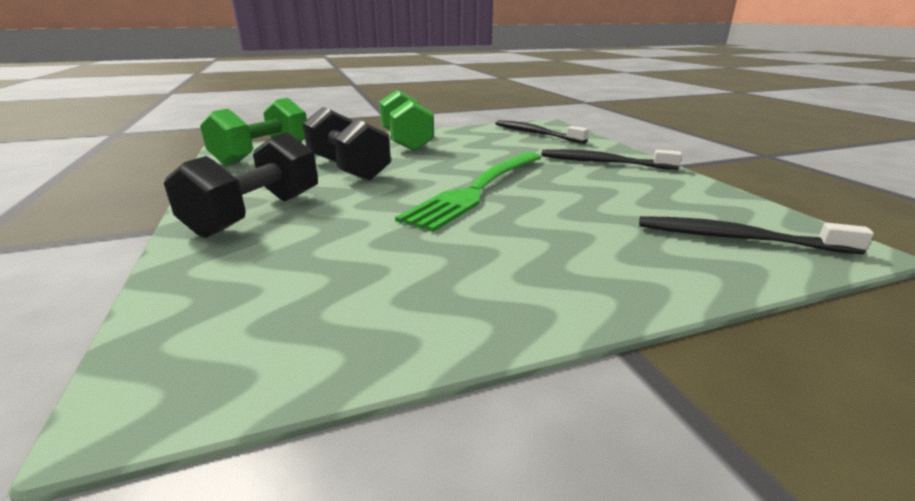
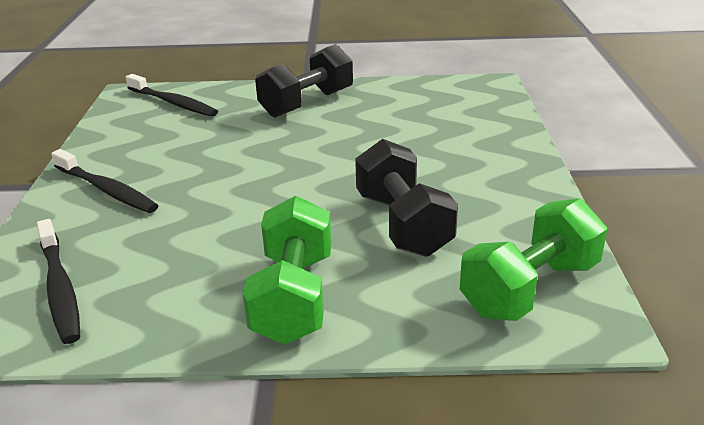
camera: 160 degrees left, 5 degrees up
black dumbbell [164,132,318,238] -> black dumbbell moved to [255,44,353,118]
green fork [395,152,542,232] -> none

